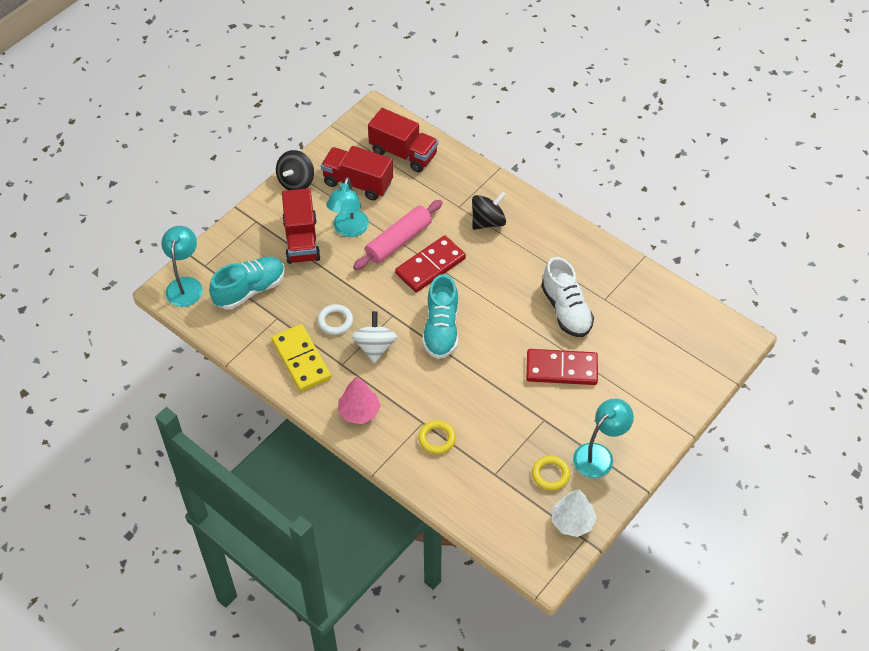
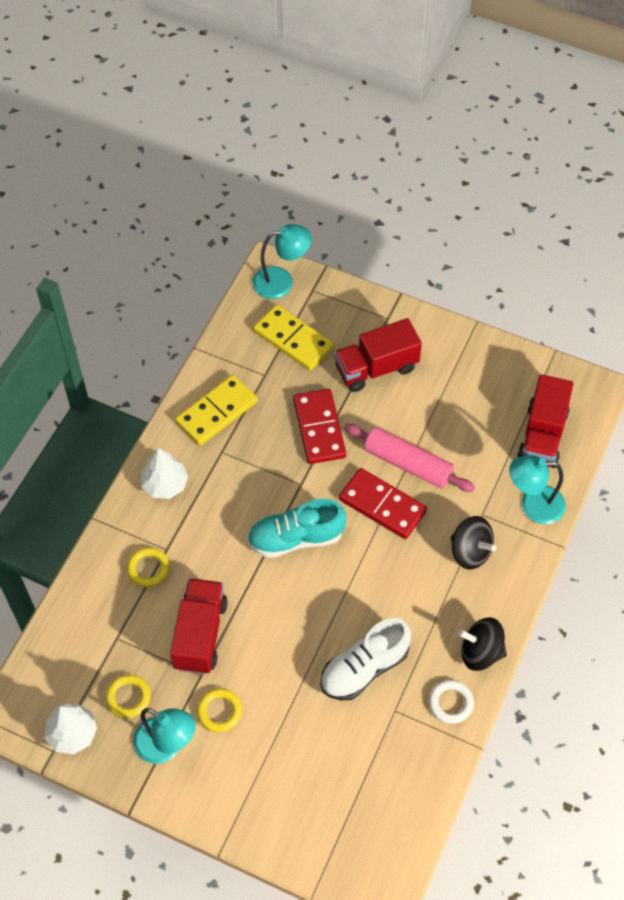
camera: 75 degrees right, 5 degrees up
turquoise shoe [209,257,285,309] -> yellow domino [253,304,334,371]
black spinning top [276,150,314,190] -> black spinning top moved to [458,617,507,671]
white ring [318,304,353,335] -> white ring moved to [429,680,474,724]
red truck [321,146,393,201] -> red truck moved to [170,578,228,674]
turquoise lamp [326,177,369,237] -> turquoise lamp moved to [509,455,566,524]
pink tree [338,377,381,424] -> white tree [141,448,188,499]
white spinning top [352,311,398,363] -> none
red domino [526,349,598,385] -> red domino moved to [293,389,346,464]
none -> yellow ring [197,688,242,732]

